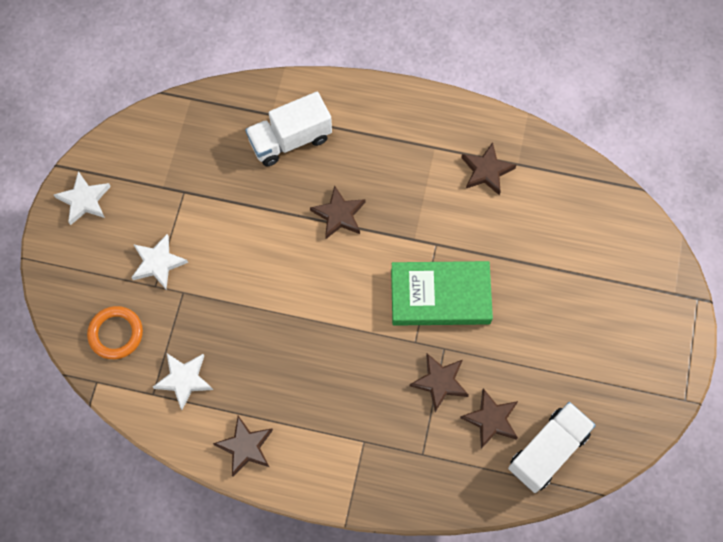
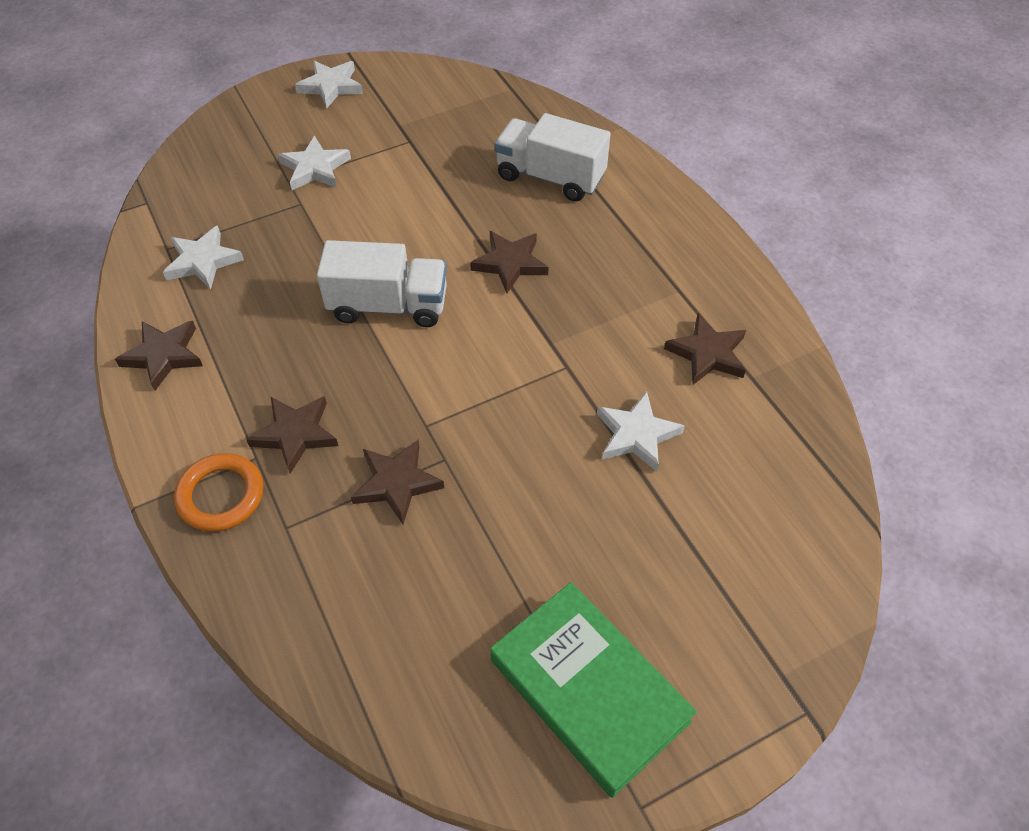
camera: 50 degrees right, 15 degrees down
orange ring [87,306,143,359] -> orange ring moved to [174,453,264,532]
green book [391,261,493,326] -> green book moved to [490,582,697,798]
brown star [460,388,518,449] -> brown star moved to [247,396,338,474]
white truck [508,402,596,493] -> white truck moved to [317,240,447,327]
none -> white star [597,391,685,472]

